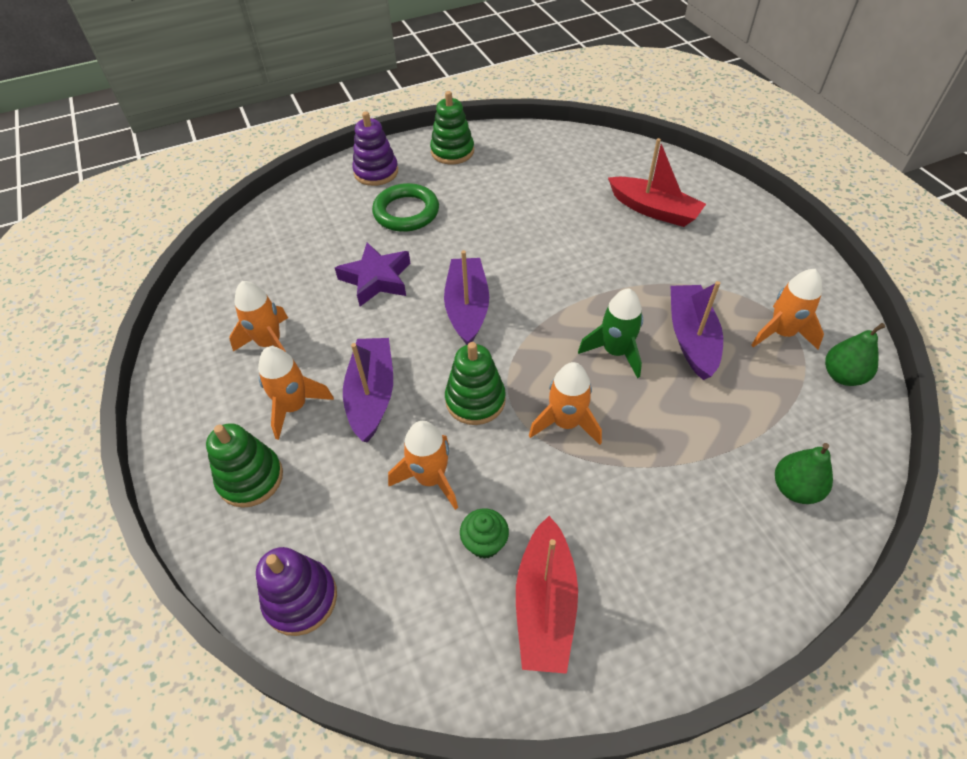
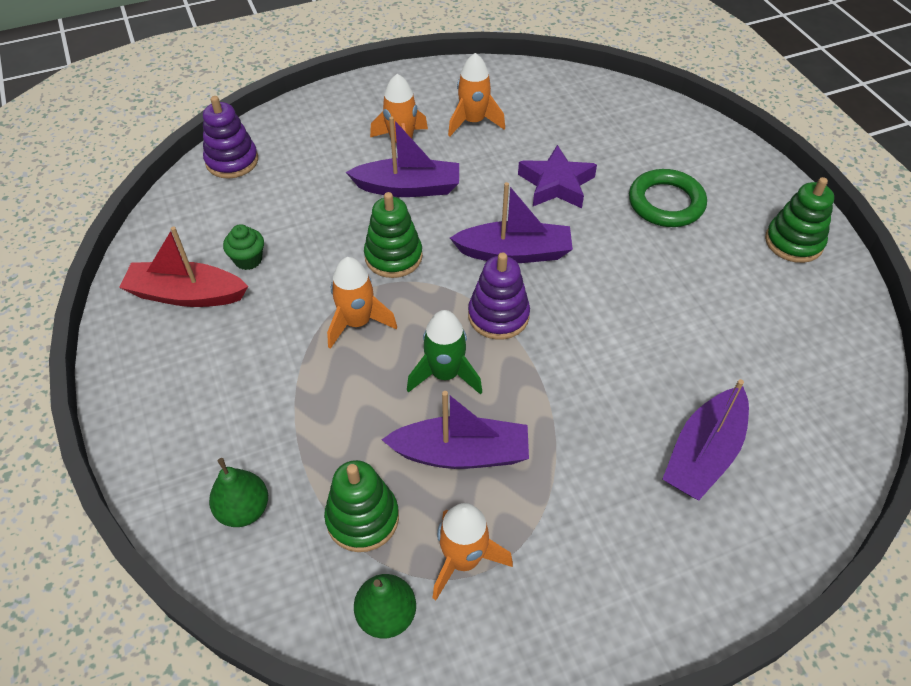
camera: 90 degrees right, 0 degrees up
green stacking toy [206,423,283,508] -> green stacking toy moved to [324,460,399,552]
purple stacking toy [352,111,398,186] -> purple stacking toy moved to [468,252,530,340]
orange rocket [388,421,458,510] -> none
red boat [608,138,706,227] -> purple boat [663,379,749,500]

